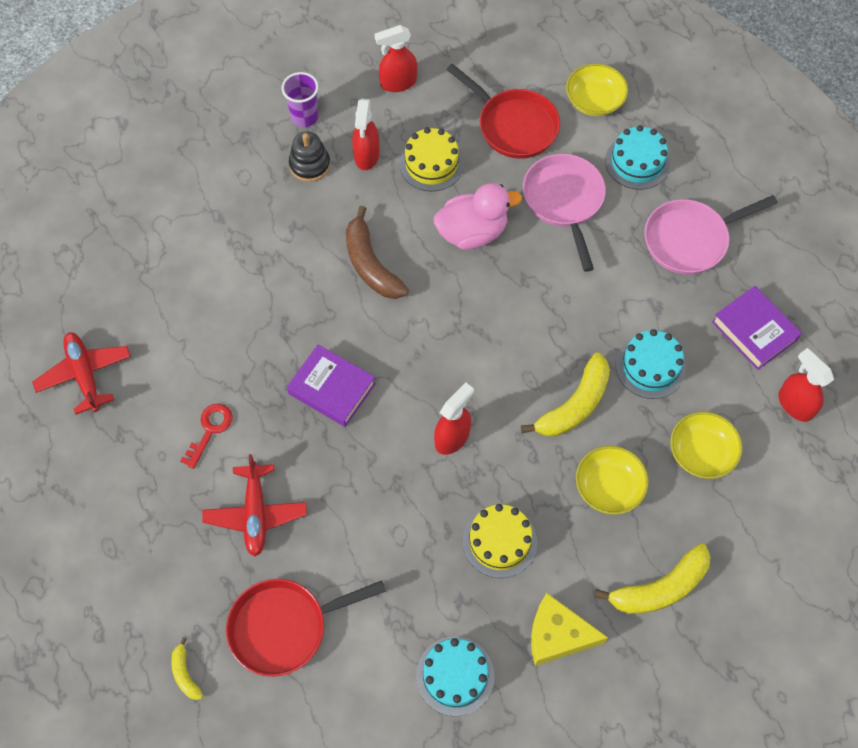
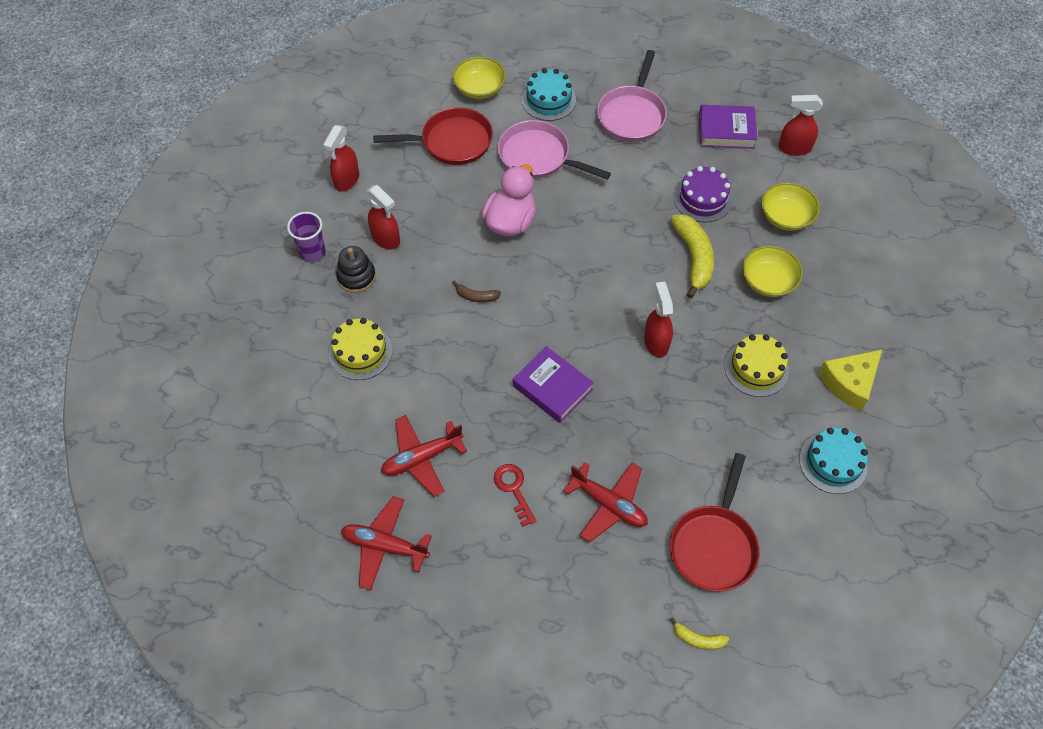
camera: 50 degrees left, 5 degrees down
purple book [287,344,376,427] -> purple book turned 60 degrees clockwise [513,346,594,423]
brown banana [346,206,409,299] -> brown banana [452,281,501,302], size x0.50
yellow cake [399,127,464,192] -> yellow cake moved to [329,318,393,380]
yellow banana [594,543,711,614] -> none
turquoise cake [616,329,686,399] -> purple cake [674,166,732,222]
none -> red plane [381,415,467,497]

